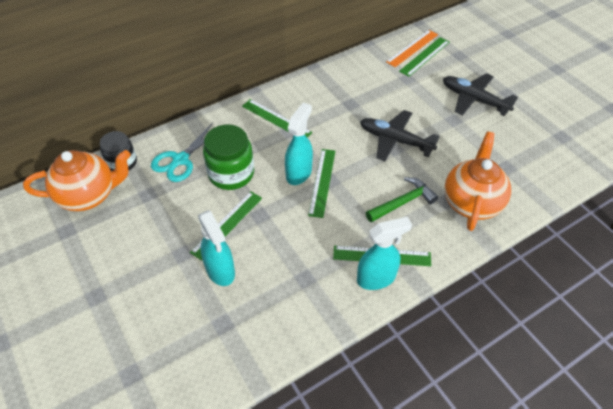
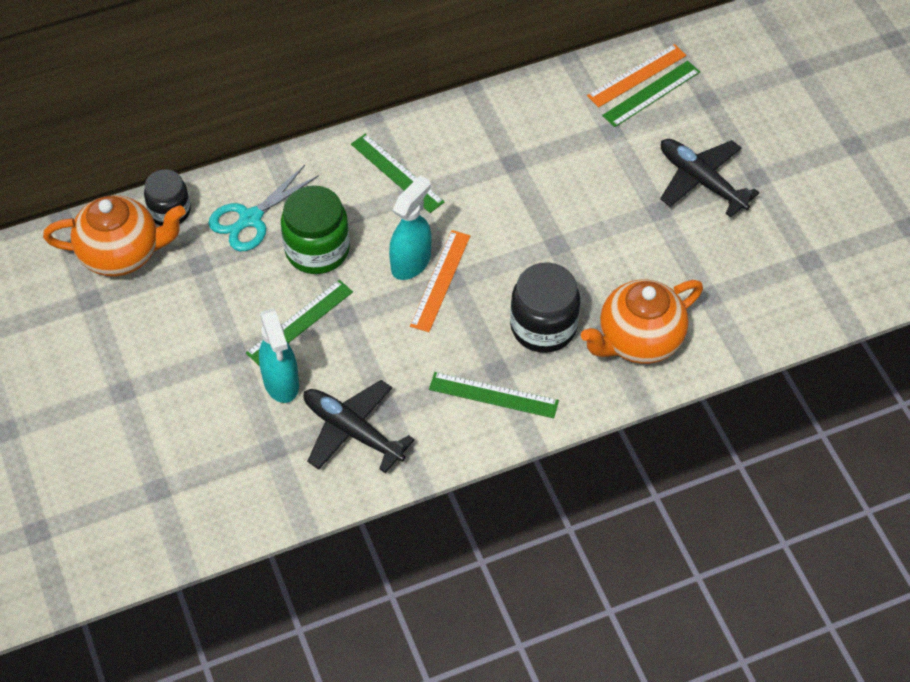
camera: 10 degrees right, 5 degrees up
green ruler [308,149,335,218] -> orange ruler [410,230,470,332]
turquoise spray bottle [357,217,412,290] -> none
black plane [360,110,440,161] -> black plane moved to [303,380,415,473]
green hammer [366,177,438,222] -> black jar [510,262,580,353]
orange teapot [445,132,511,231] -> orange teapot turned 150 degrees counterclockwise [581,280,703,364]

